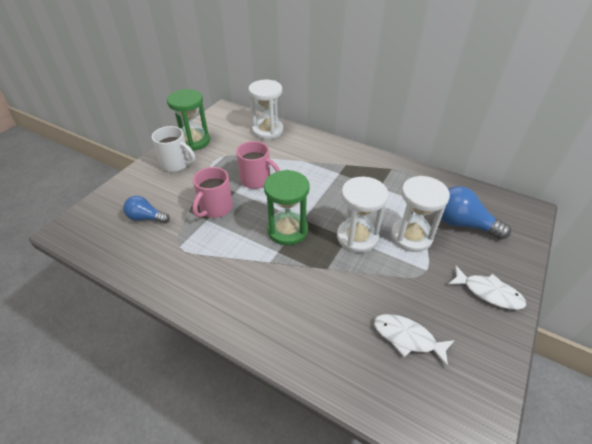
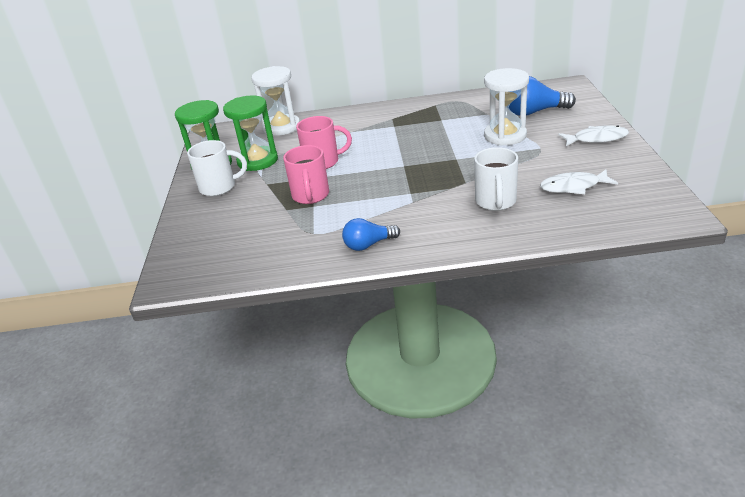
camera: 30 degrees left, 10 degrees down
blue light bulb [123,196,170,224] -> blue light bulb moved to [342,218,400,251]
green hourglass [264,170,310,245] -> green hourglass moved to [223,95,278,171]
white hourglass [337,177,389,253] -> none
none -> white mug [474,147,518,211]

